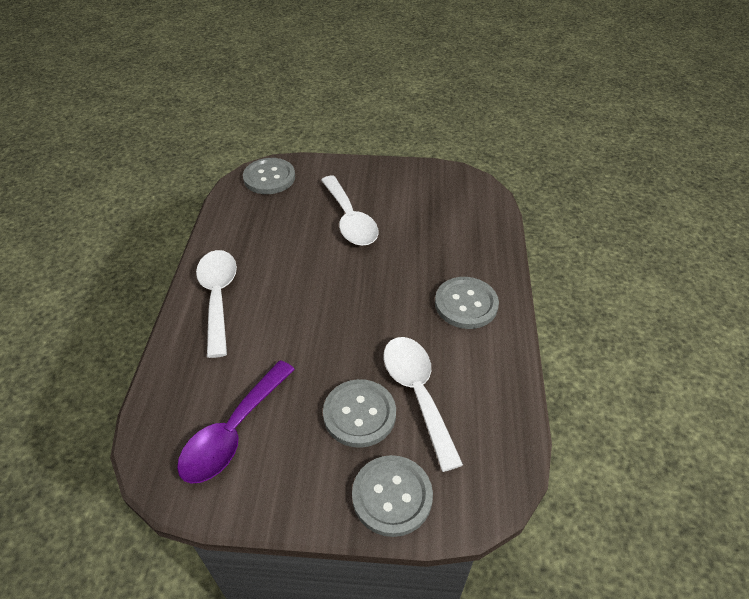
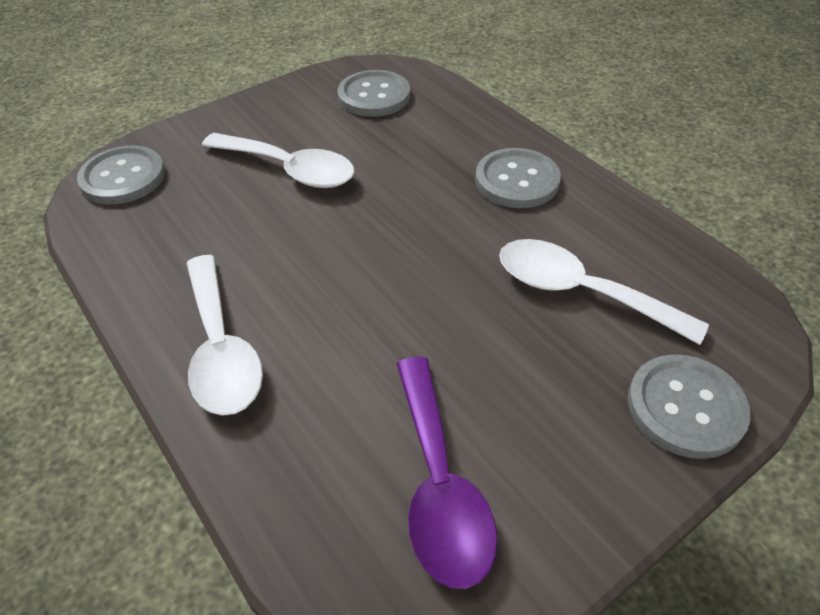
camera: 40 degrees left, 0 degrees up
white spoon [196,250,237,358] -> white spoon turned 150 degrees counterclockwise [186,255,263,416]
grey button [323,379,396,448] -> grey button moved to [337,70,410,117]

